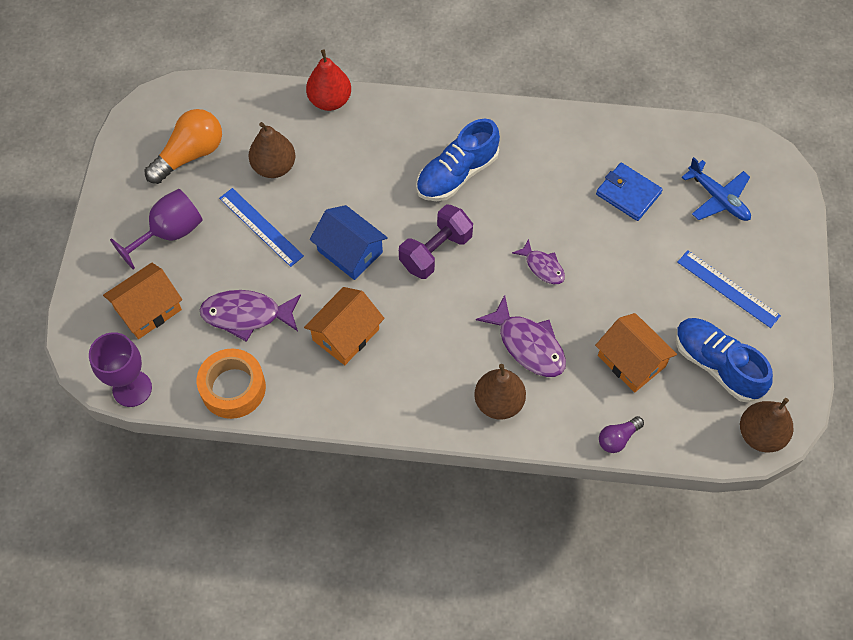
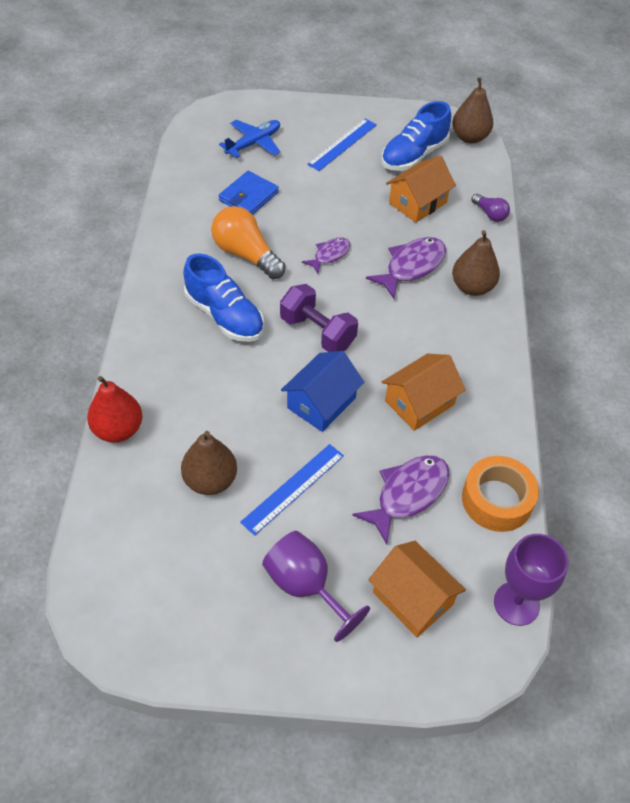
camera: 95 degrees left, 10 degrees down
orange light bulb [144,109,222,184] -> orange light bulb moved to [211,206,286,279]
purple fish [199,290,301,342] -> purple fish turned 135 degrees counterclockwise [352,455,450,544]
orange house [304,287,385,365] -> orange house turned 75 degrees counterclockwise [382,354,466,431]

